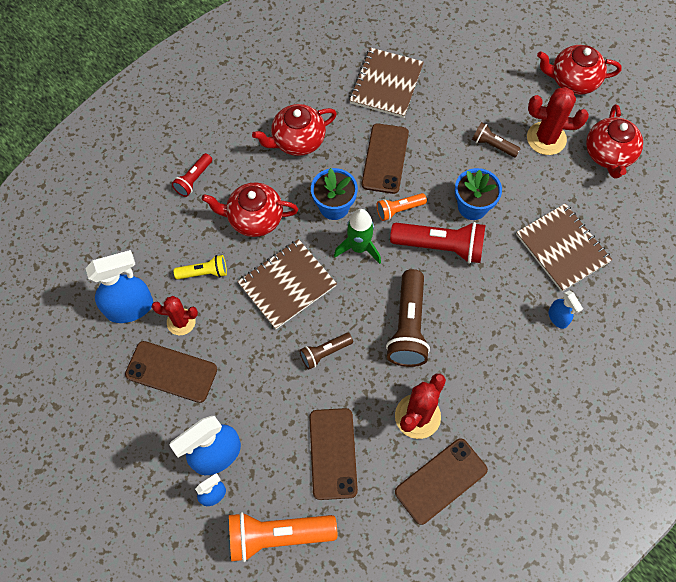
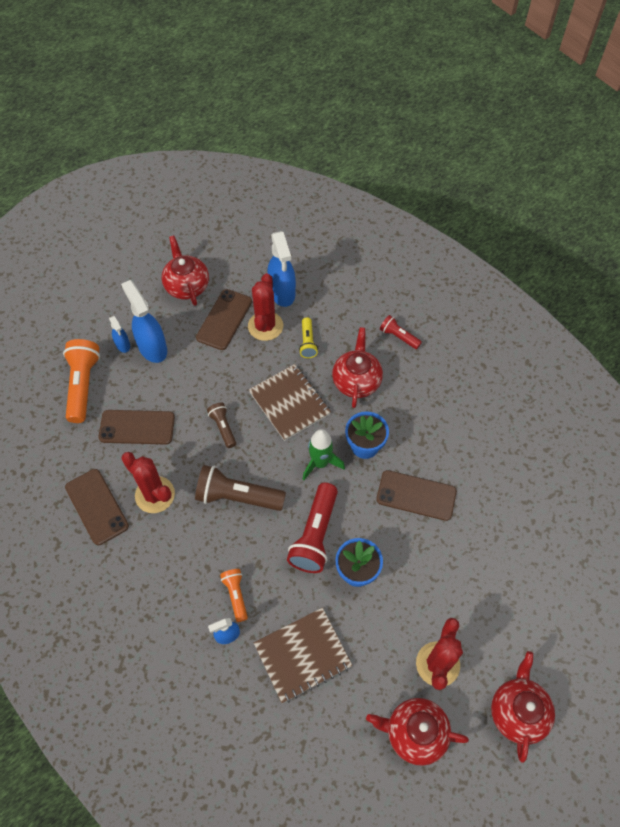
camera: 95 degrees right, 5 degrees down
red cactus [152,296,198,335] -> red cactus [248,273,283,341], size x1.52
red teapot [252,104,337,156] -> red teapot moved to [162,235,209,306]
brown notebook [349,47,424,118] -> none
orange flashlight [376,193,427,221] -> orange flashlight moved to [220,569,248,622]
brown flashlight [472,122,521,157] -> none

